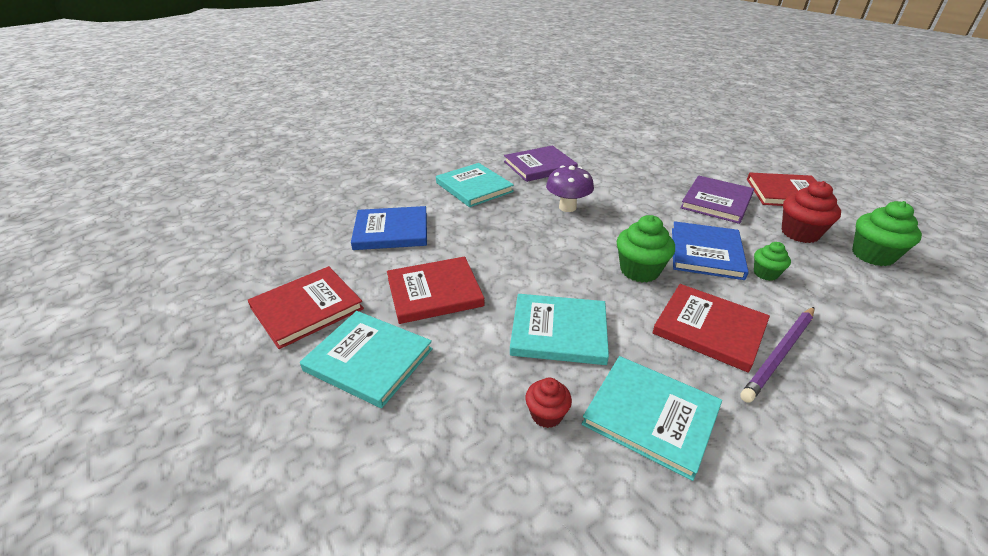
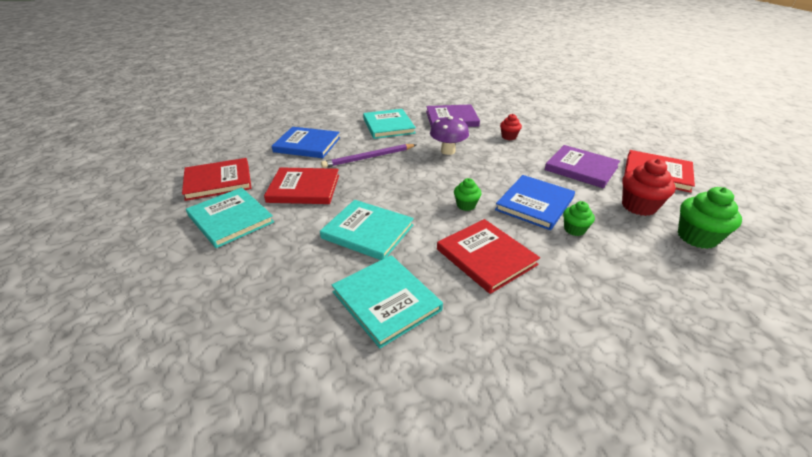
camera: 20 degrees right, 0 degrees up
red cupcake [525,378,572,428] -> red cupcake moved to [500,114,522,140]
green cupcake [617,215,675,283] -> green cupcake [454,178,482,211], size x0.59
purple book [680,176,754,224] -> purple book turned 75 degrees clockwise [544,145,620,188]
purple pencil [740,307,815,403] -> purple pencil moved to [321,144,416,168]

